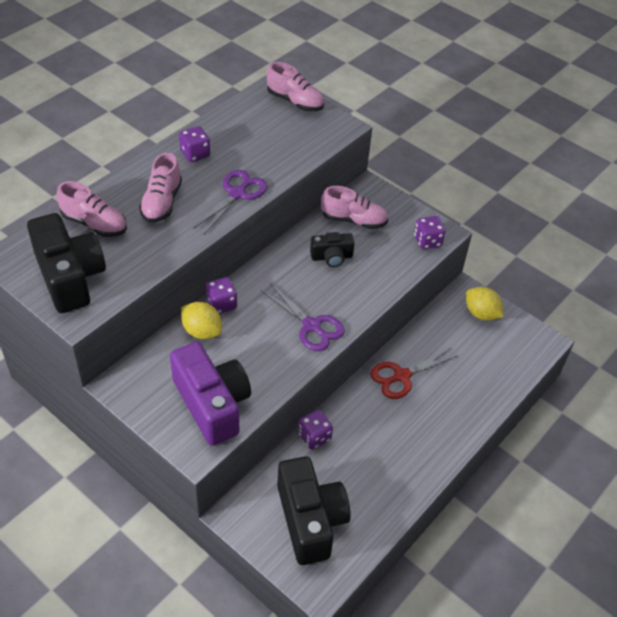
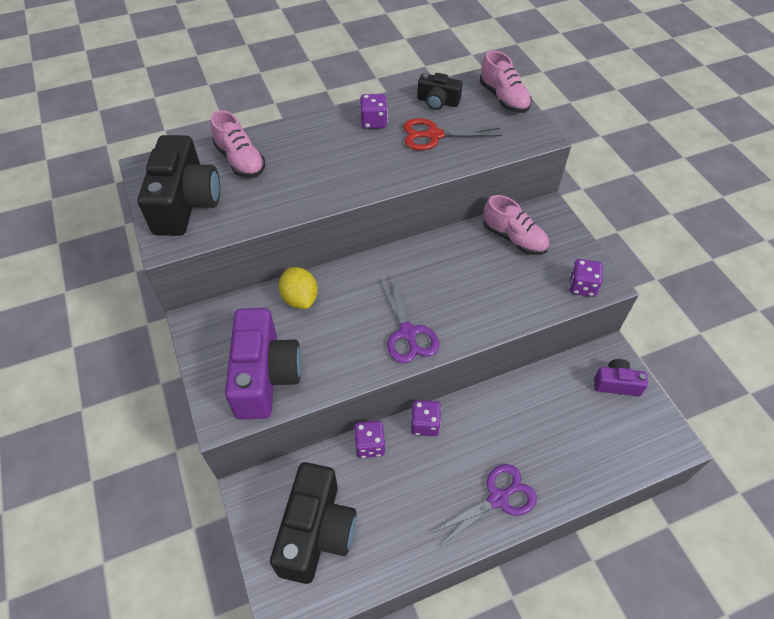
camera: 30 degrees right, 5 degrees up
pink shoe [139,153,182,222] -> none
purple scissors [193,170,267,234] -> purple scissors moved to [432,464,537,546]
purple dice [206,277,237,314] -> purple dice moved to [411,400,441,436]
black camera [310,232,355,267] -> black camera moved to [417,73,462,110]
red scissors [370,347,459,399] -> red scissors moved to [403,118,502,151]
yellow lemon [466,287,504,320] -> purple camera [594,359,648,396]

